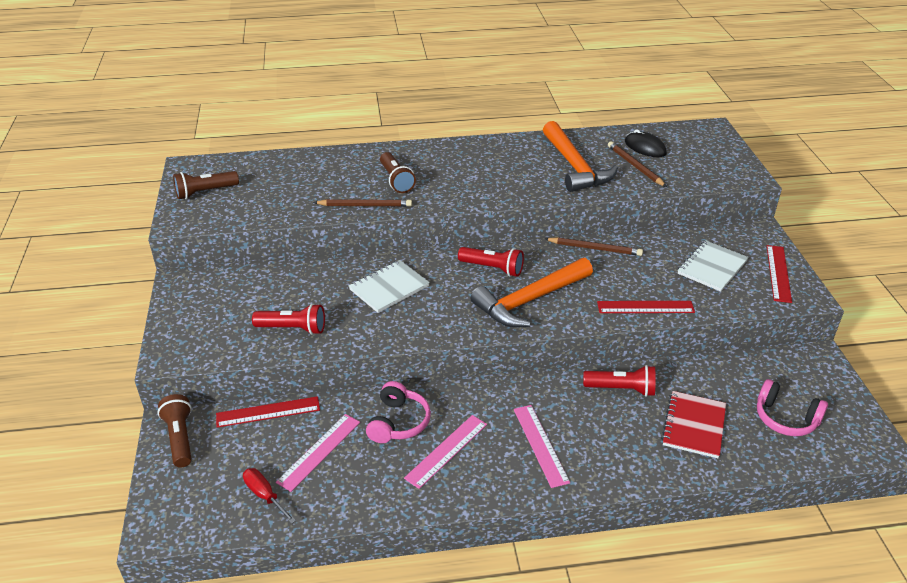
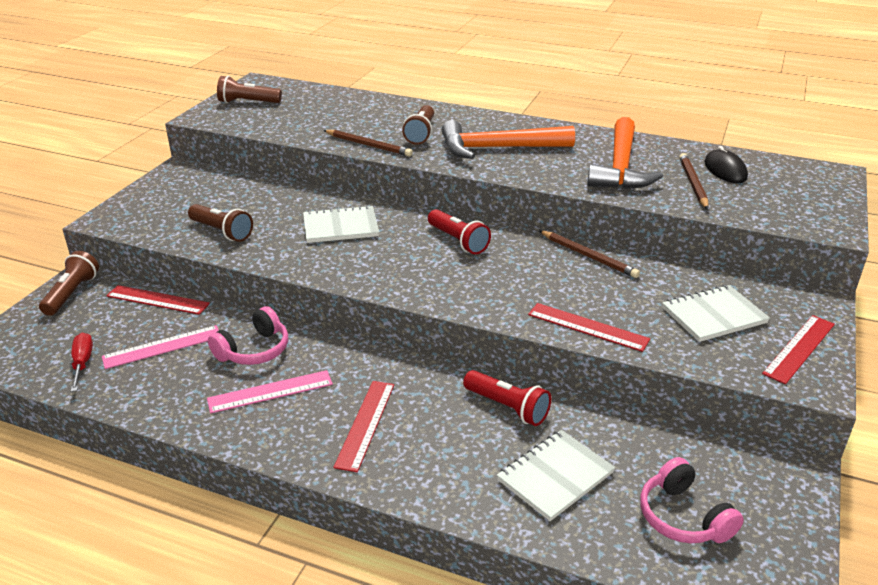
camera: 30 degrees right, 5 degrees down
red flashlight [252,304,325,335] -> brown flashlight [188,204,253,242]
orange hammer [470,258,593,328] -> orange hammer moved to [442,120,575,159]
pink ruler [514,405,570,488] -> red ruler [333,381,394,472]
red notebook [661,391,726,458] -> white notebook [497,430,615,521]

